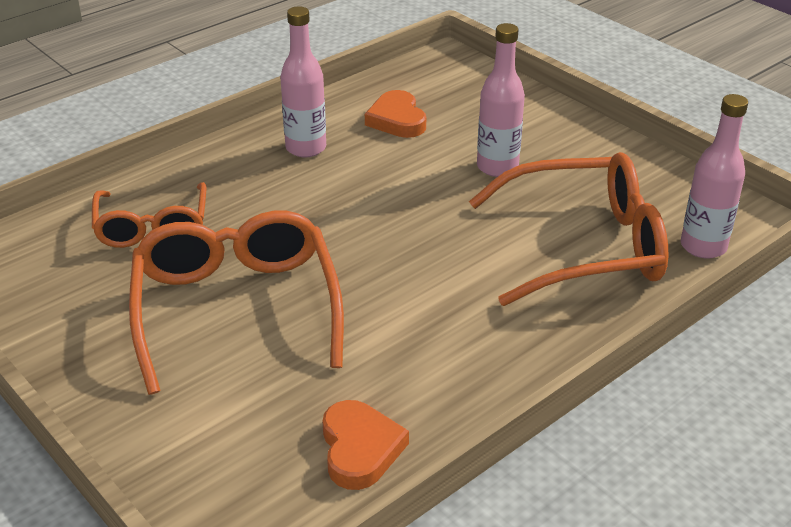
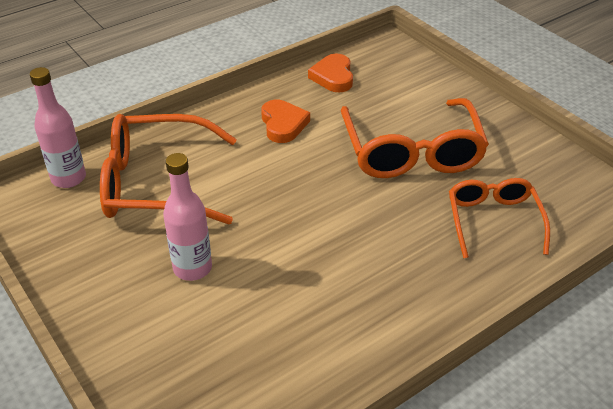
camera: 175 degrees left, 5 degrees up
pink bottle [280,6,326,157] -> none
orange heart [365,90,426,138] -> orange heart moved to [261,100,310,143]

